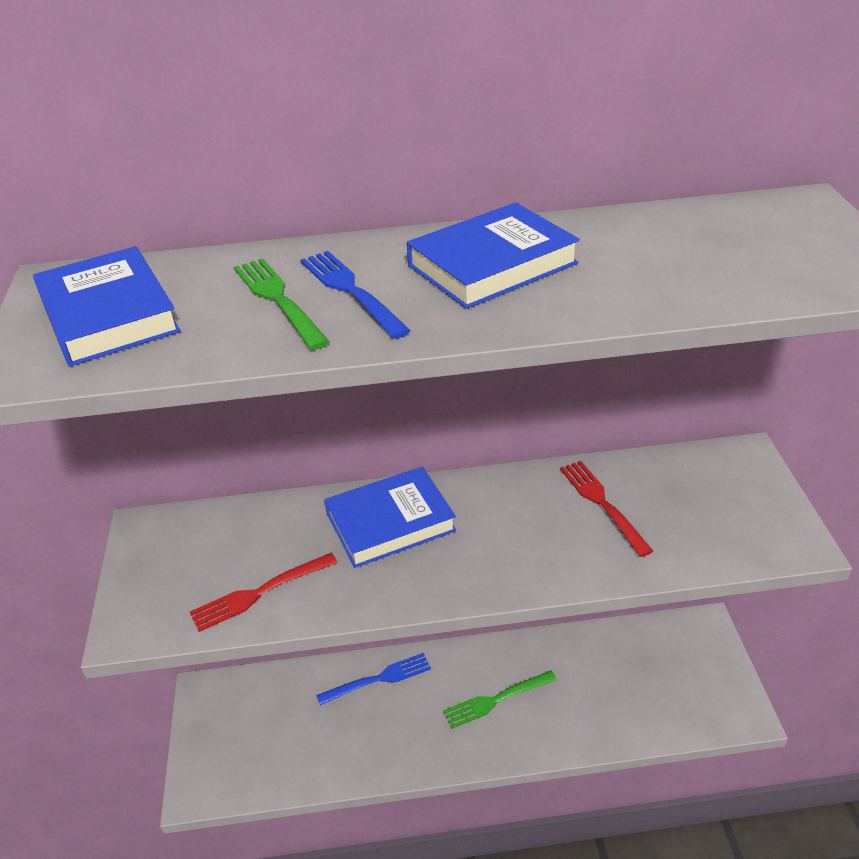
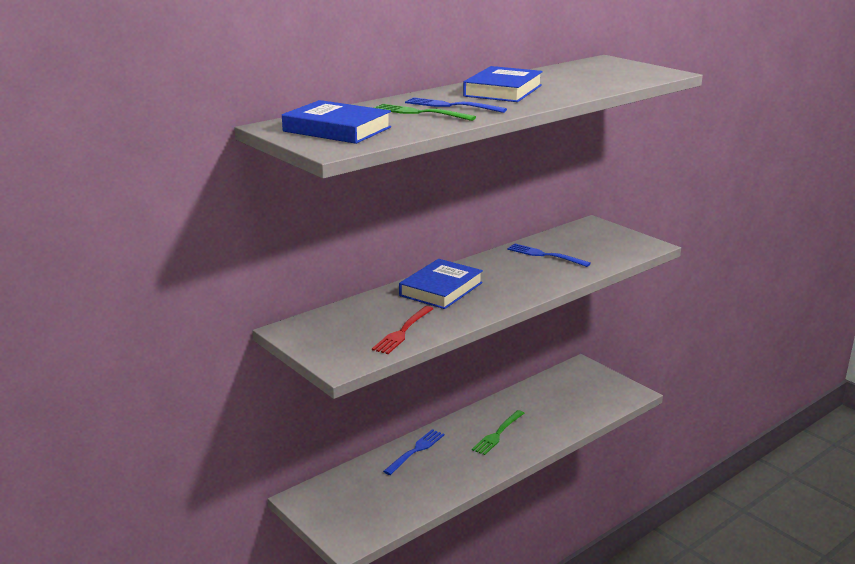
camera: 35 degrees left, 15 degrees down
red fork [560,461,653,557] -> blue fork [507,244,591,267]

